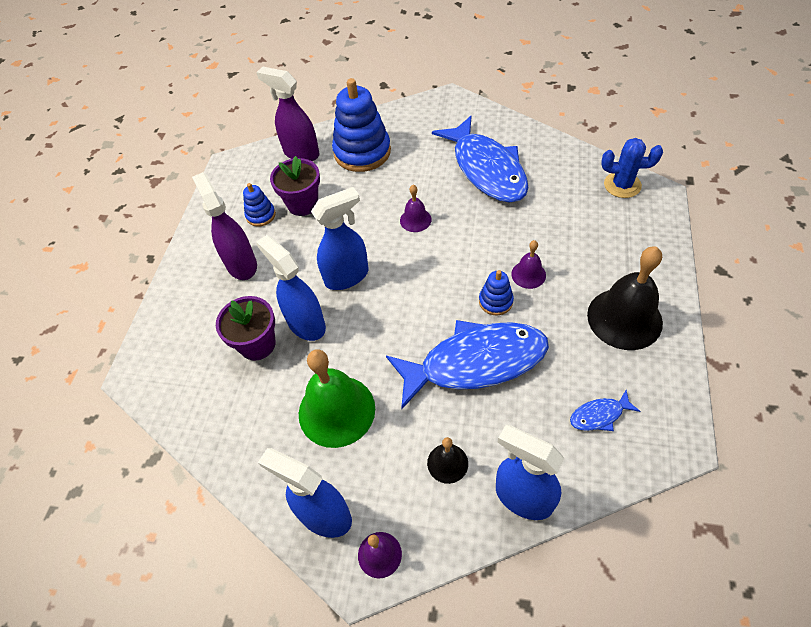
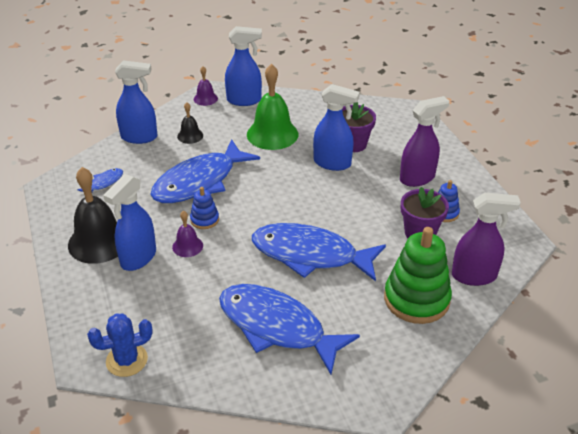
camera: 145 degrees right, 15 degrees down
purple spray bottle [192,172,257,280] -> purple spray bottle turned 60 degrees counterclockwise [400,96,449,187]
blue spray bottle [311,187,369,290] -> blue spray bottle moved to [103,174,156,271]
blue stacking toy [332,78,391,172] -> green stacking toy [384,227,452,324]
purple bell [400,185,432,232] -> blue fish [252,223,386,281]

